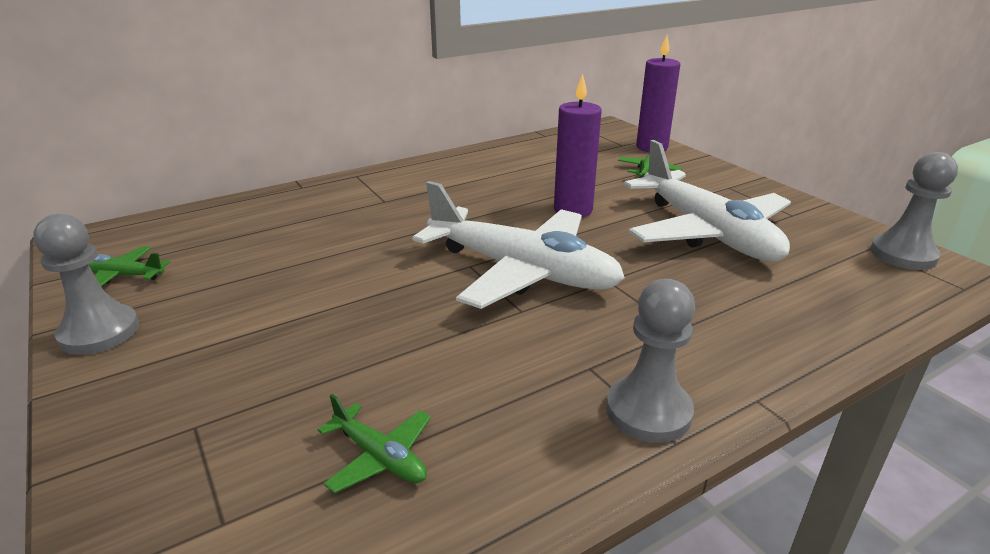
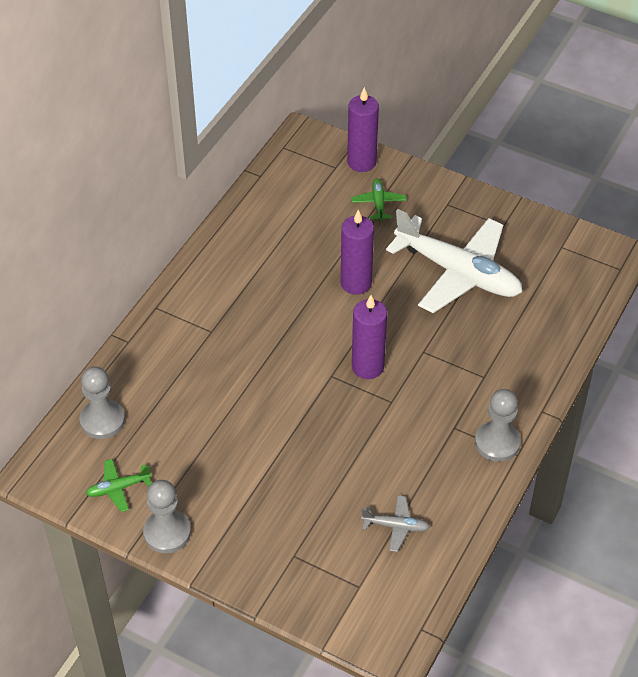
camera: 30 degrees left, 20 degrees up
green plane [317,394,431,493] -> grey plane [361,495,430,552]
white plane [412,181,625,309] -> purple candle [352,295,387,379]
grey pawn [870,152,958,270] -> grey pawn moved to [80,367,125,439]

